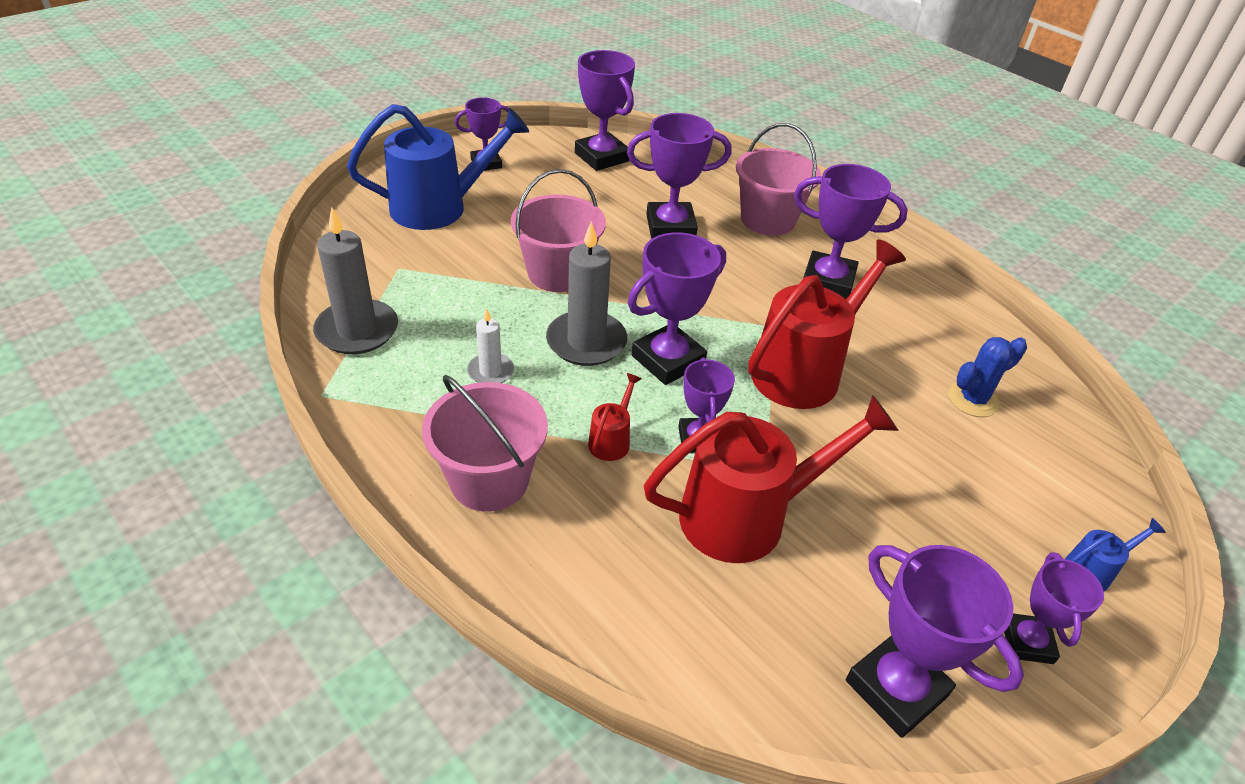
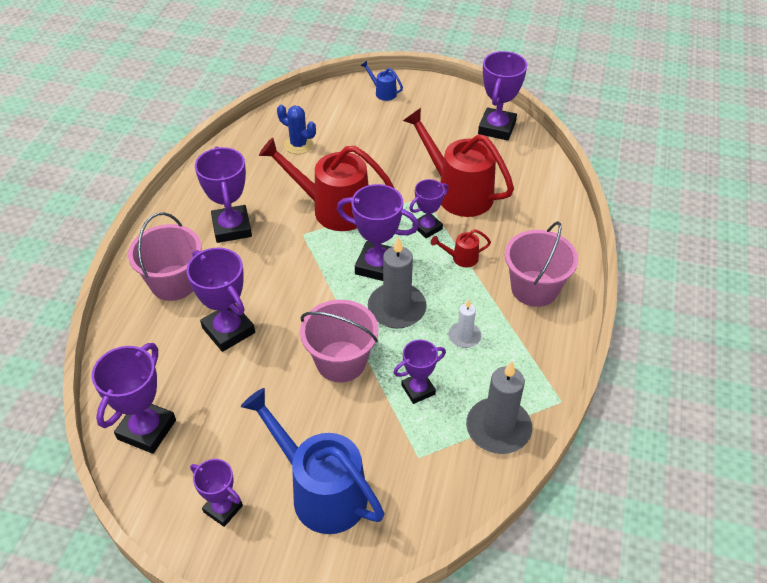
camera: 120 degrees left, 5 degrees up
purple trophy [1004,552,1104,664] -> purple trophy moved to [394,340,446,404]

